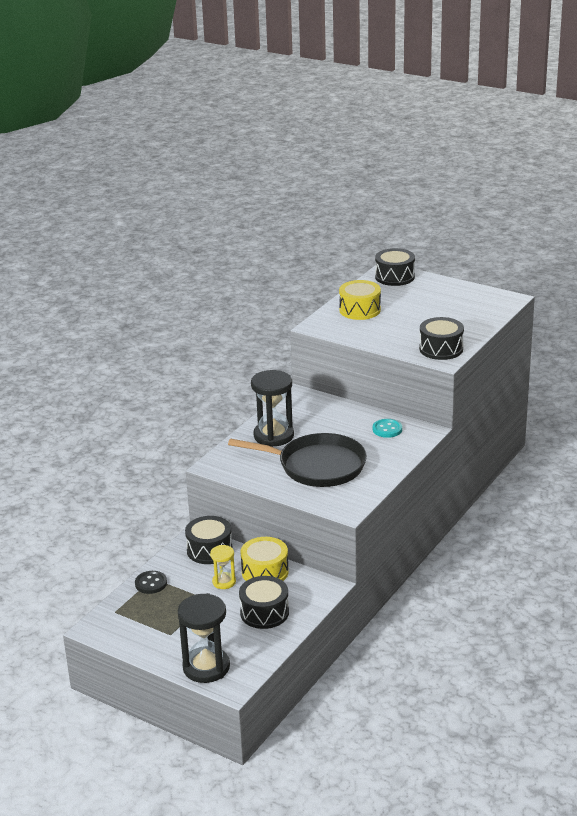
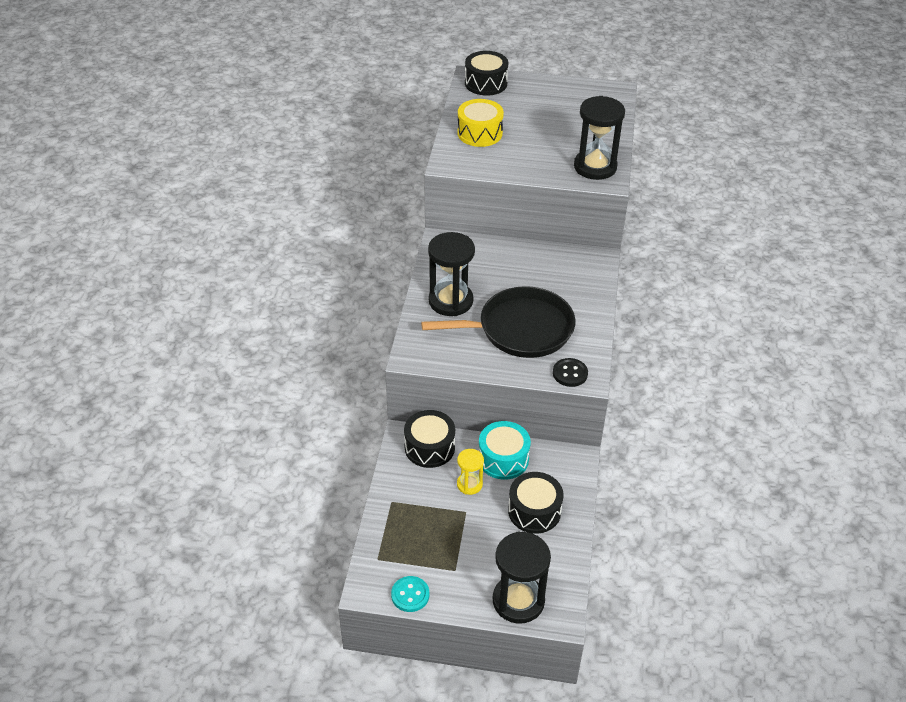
camera: 25 degrees left, 15 degrees up
black button [135,571,167,594] -> black button moved to [553,358,588,387]
yellow drum [241,537,289,581] -> turquoise drum [479,421,531,480]
turquoise button [373,419,402,438] -> turquoise button moved to [391,576,429,612]
black drum [419,317,464,360] -> black hourglass [574,96,625,180]

